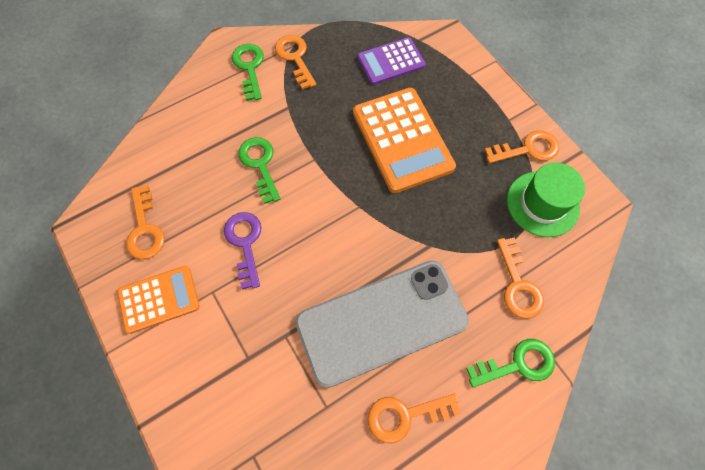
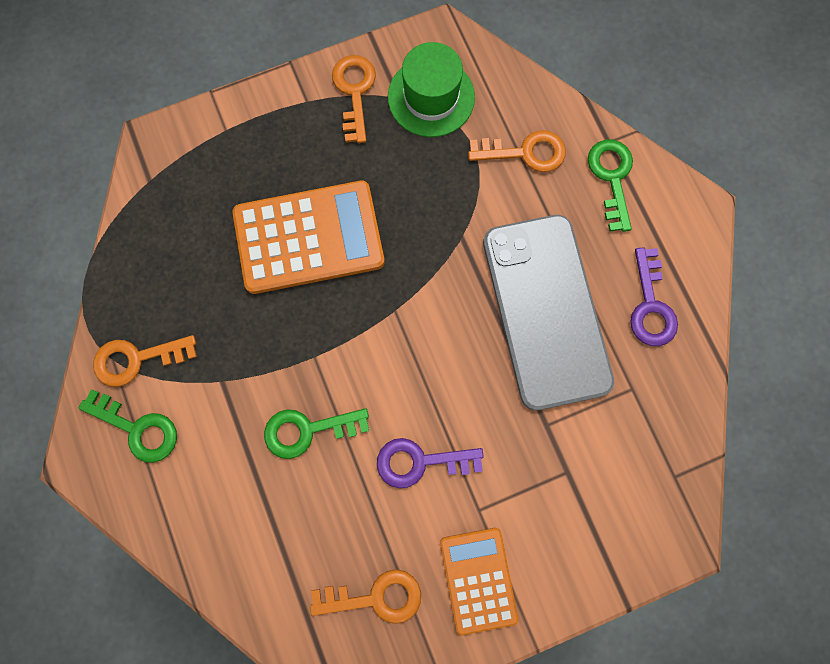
camera: 80 degrees left, 10 degrees up
green key [232,44,264,101] -> green key turned 150 degrees counterclockwise [79,389,177,463]
purple calculator [357,37,426,85] -> none
orange key [368,393,461,443] -> purple key [630,247,678,346]

